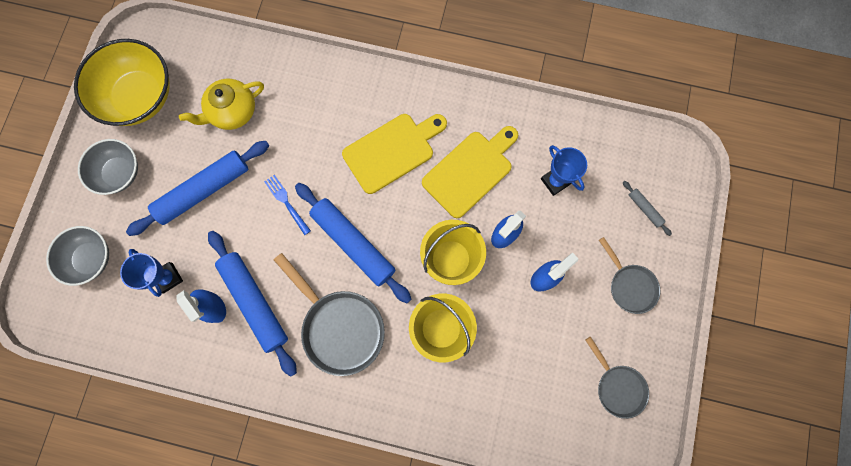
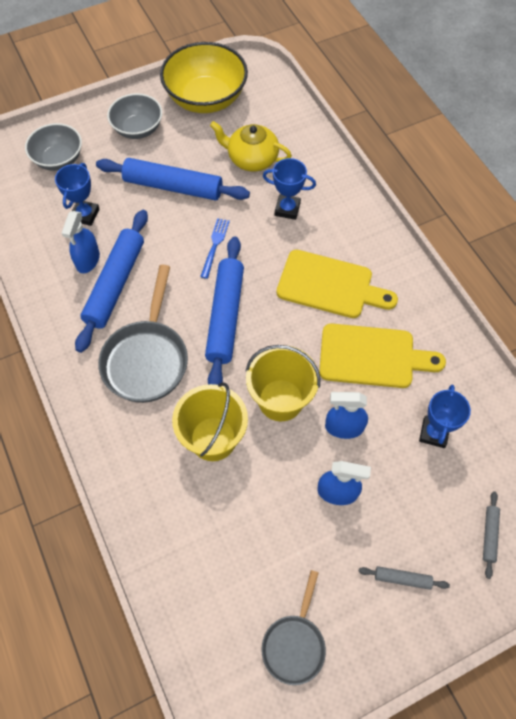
camera: 50 degrees right, 15 degrees down
grey pan [599,237,660,314] -> grey rolling pin [359,566,450,590]
none -> blue trophy [263,158,316,220]

